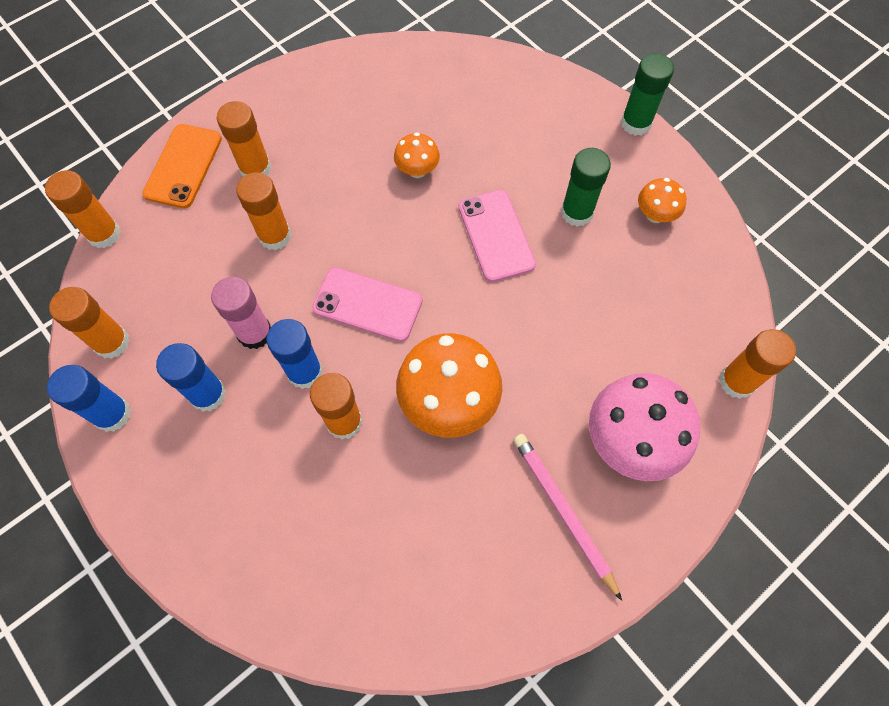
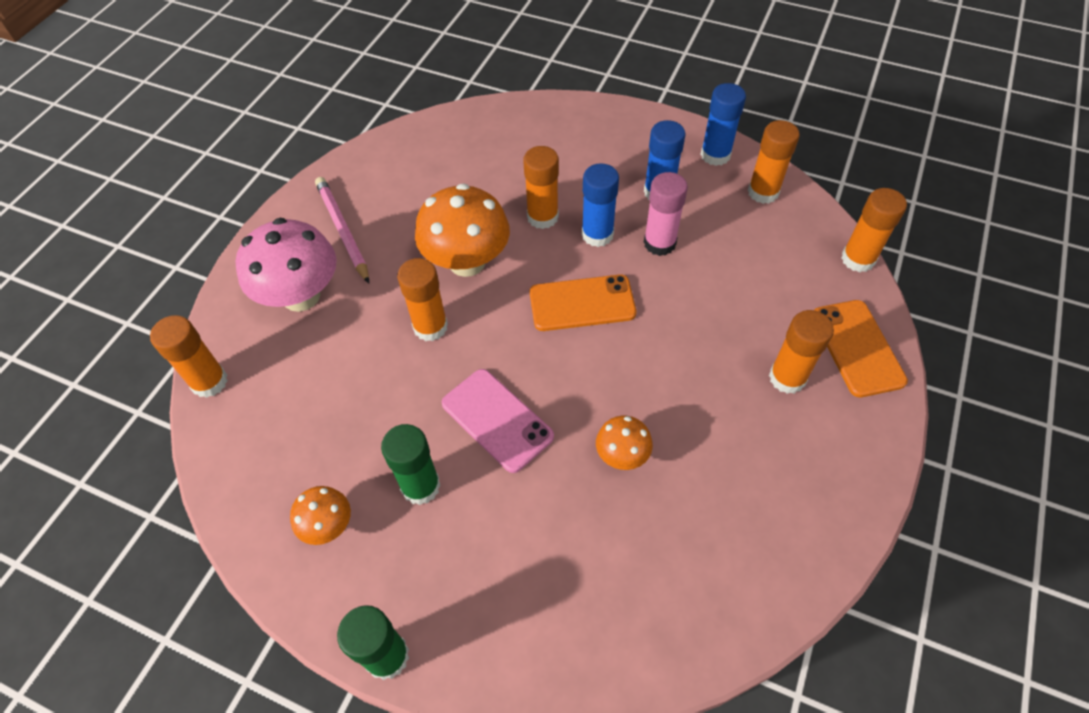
camera: 155 degrees right, 10 degrees down
orange glue stick [236,172,292,250] -> orange glue stick moved to [397,258,448,341]
pink phone [312,267,423,342] -> orange phone [530,274,636,331]
pink pencil [513,434,622,601] -> pink pencil turned 150 degrees counterclockwise [315,177,369,284]

